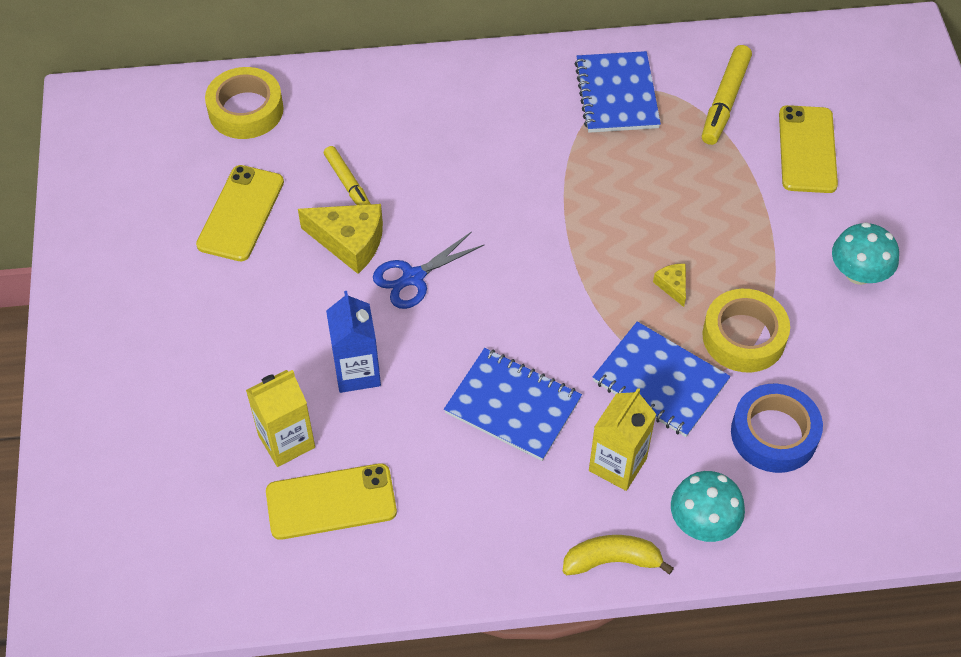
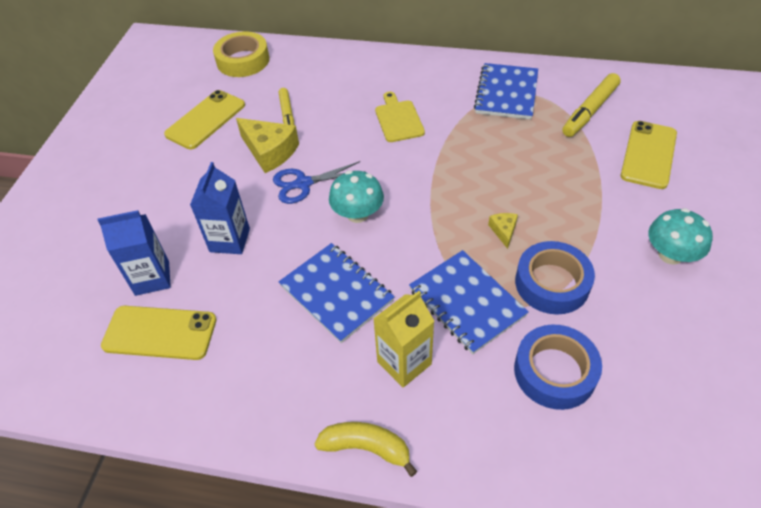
camera: 20 degrees right, 5 degrees down
yellow carton [246,370,315,467] -> blue carton [98,210,171,296]
turquoise mushroom [671,471,745,542] -> turquoise mushroom moved to [329,170,384,223]
yellow tape [702,289,790,372] -> blue tape [515,241,595,315]
none -> yellow cutting board [375,91,425,142]

